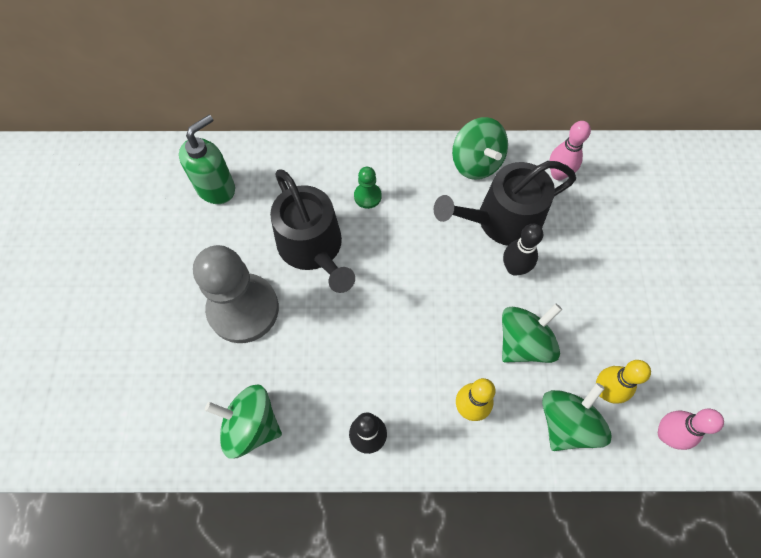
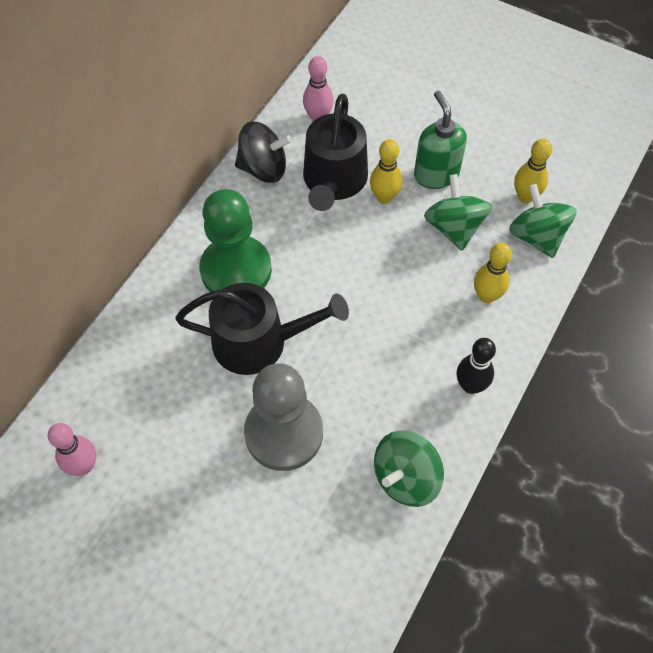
camera: 60 degrees left, 5 degrees down
green soap dispenser [179,115,235,204] -> green soap dispenser moved to [414,91,467,189]
green pawn [354,167,382,209] -> green pawn [199,189,272,292], size x2.34
green spinning top [452,117,508,180] -> black spinning top [235,121,292,183]
black bowling pin [503,224,543,276] -> yellow bowling pin [370,139,402,204]
pink bowling pin [658,409,724,450] -> pink bowling pin moved to [48,423,96,476]

